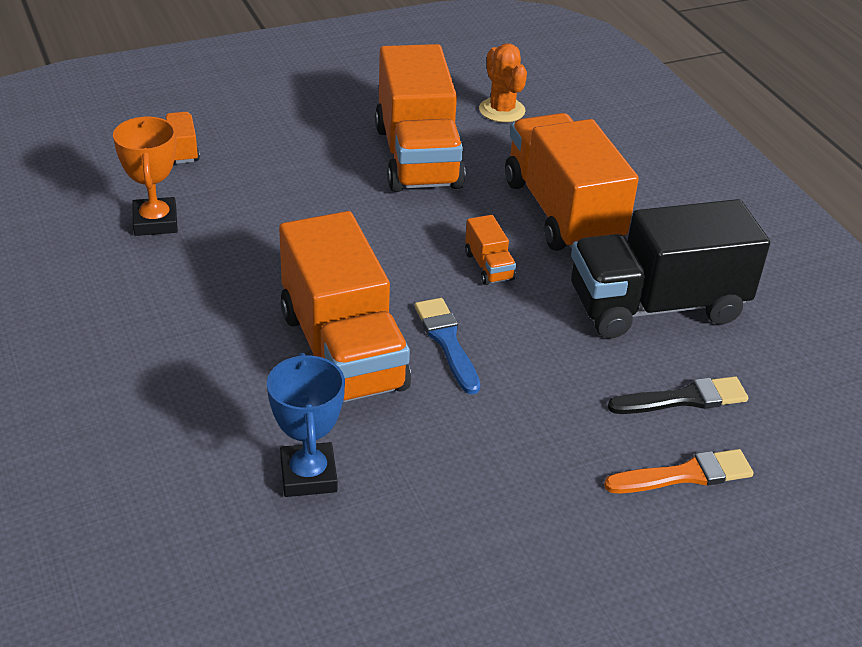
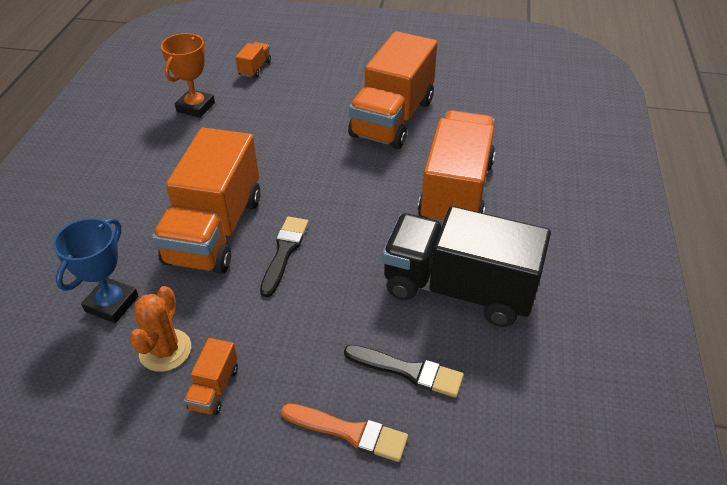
camera: 35 degrees right, 5 degrees up
blue brush [415,298,480,395] -> black brush [260,216,309,297]
orange truck [465,215,516,285] -> orange truck moved to [184,338,238,415]
orange cactus [479,43,527,122] -> orange cactus moved to [129,286,191,372]

